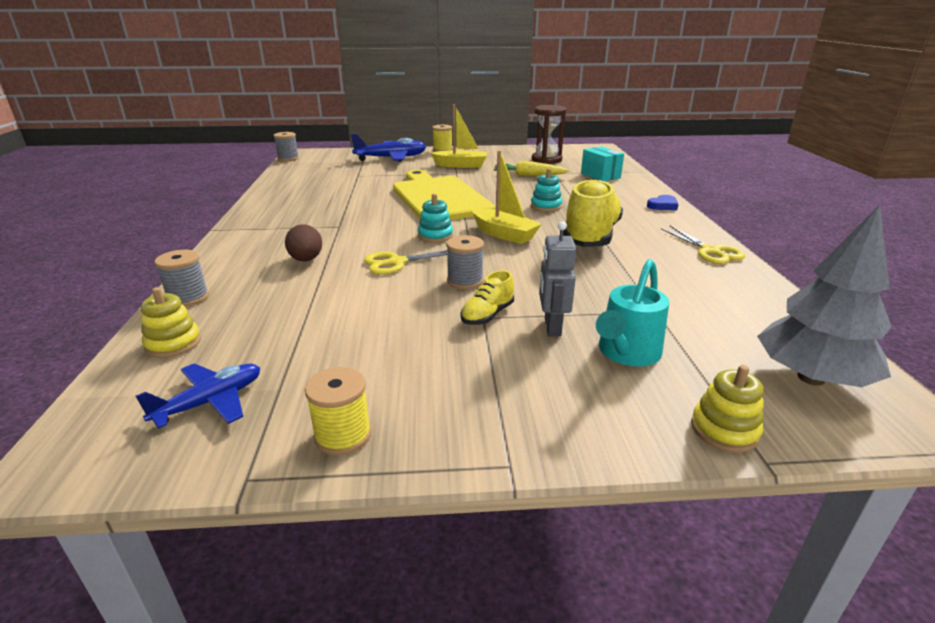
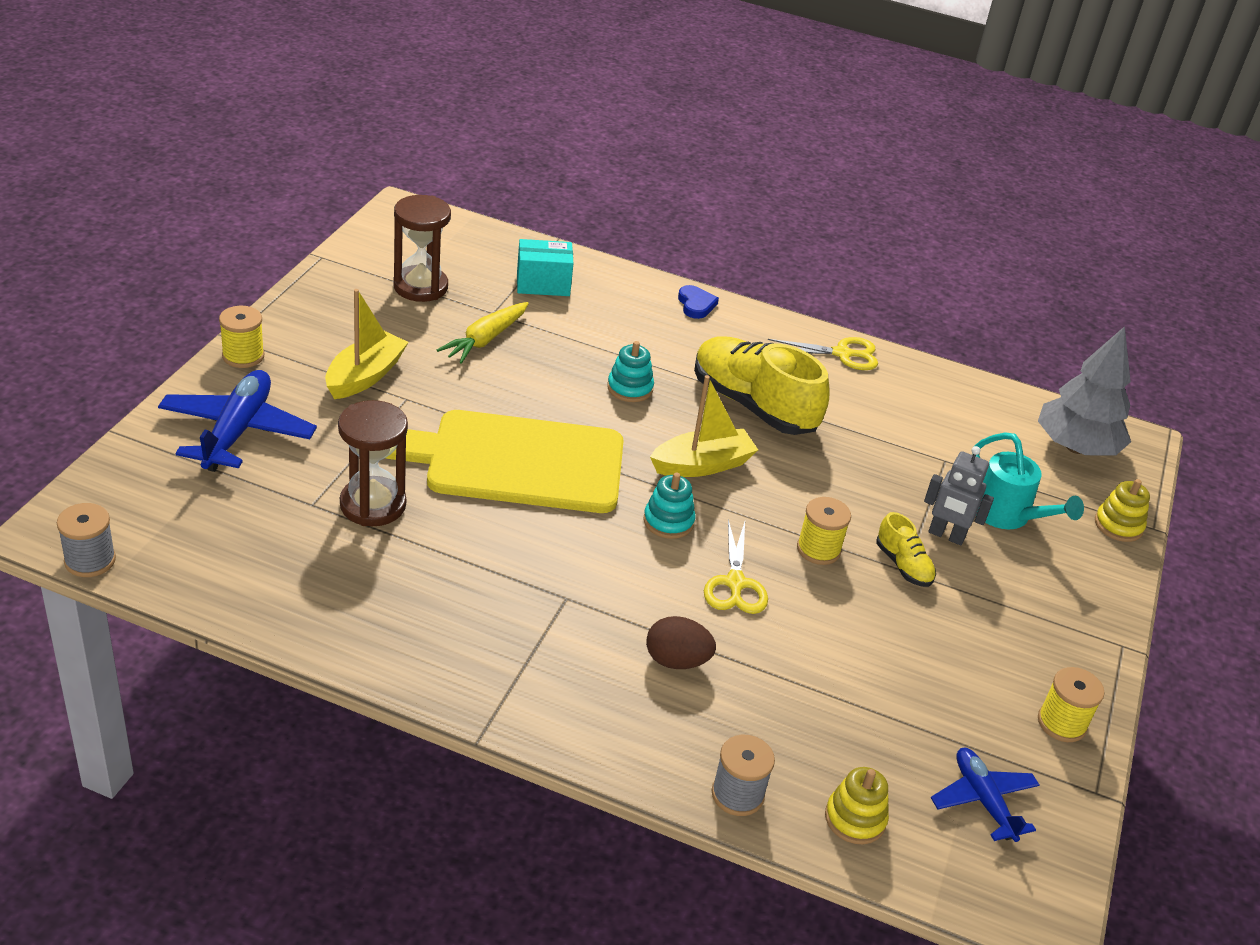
camera: 70 degrees left, 10 degrees up
grey spool [446,235,484,289] -> yellow spool [797,497,851,565]
none -> brown hourglass [338,400,408,526]

